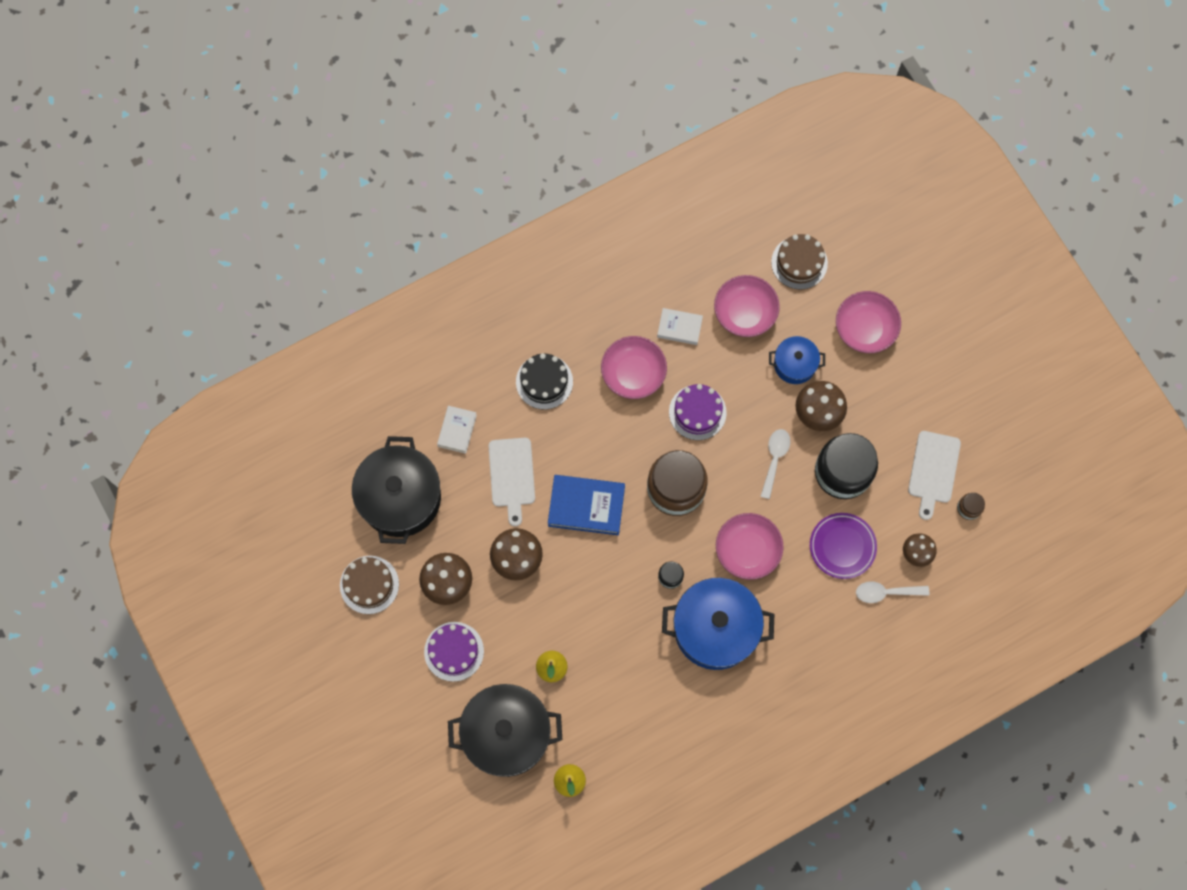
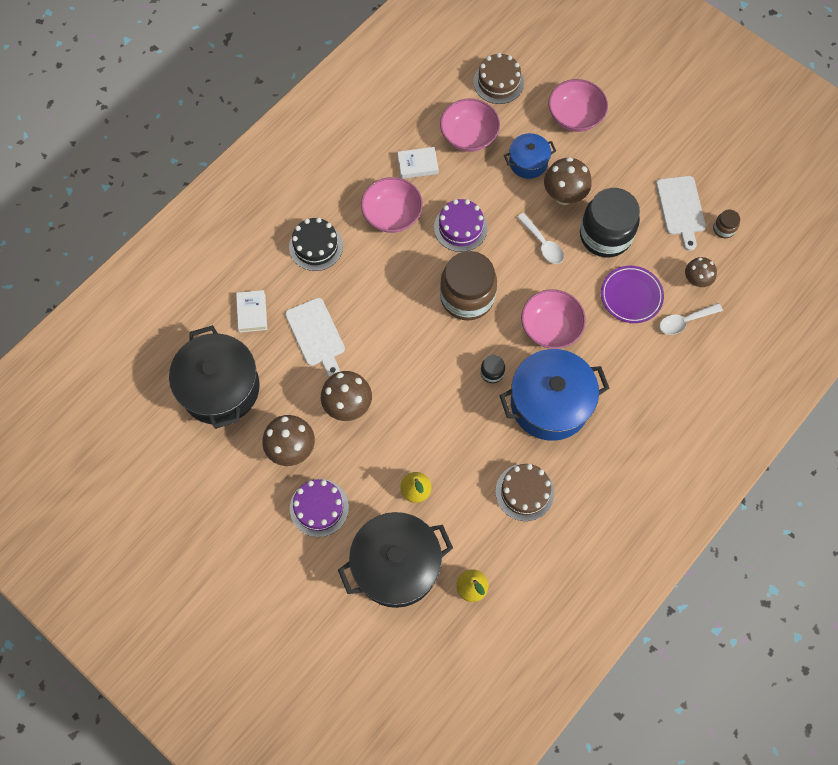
camera: 20 degrees left, 5 degrees down
brown cake [340,556,399,614] -> brown cake moved to [495,464,554,521]
blue book [548,475,625,535] -> none
white spoon [760,429,791,499] -> white spoon turned 150 degrees clockwise [517,213,564,264]

